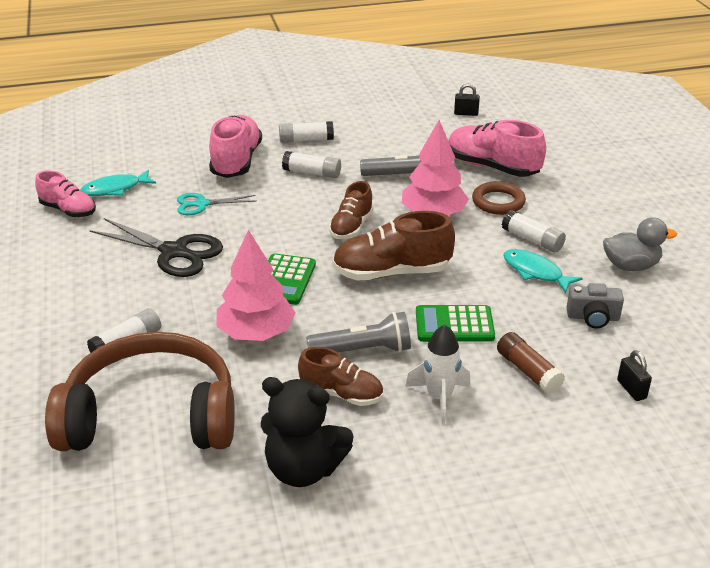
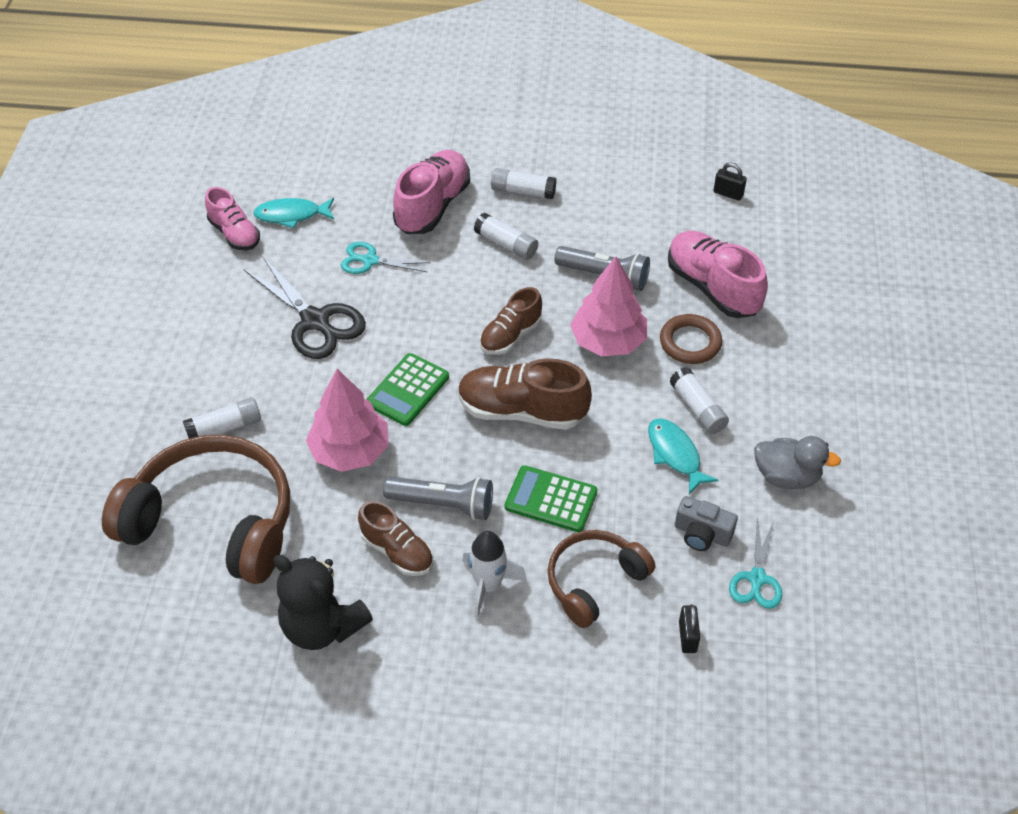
camera: 20 degrees right, 15 degrees up
brown glue stick [497,332,565,394] -> brown headphones [547,530,655,628]
none -> turquoise scissors [729,517,782,609]

